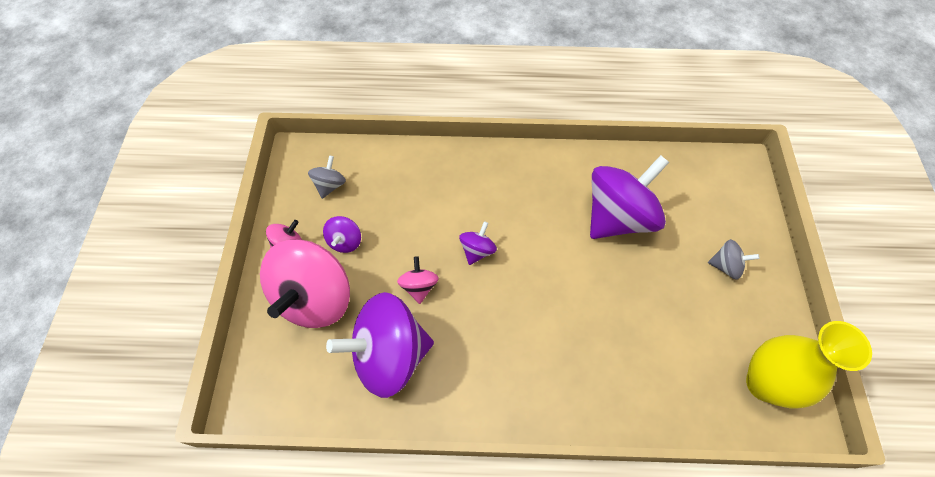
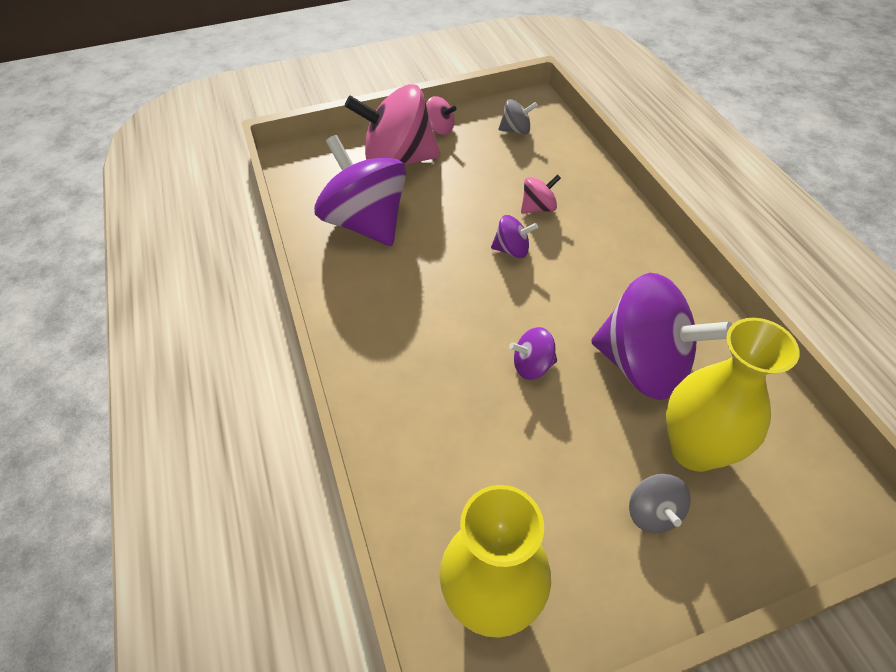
camera: 70 degrees right, 10 degrees down
purple spinning top [323,216,361,253] -> purple spinning top moved to [509,327,557,380]
pink spinning top [397,256,439,304] -> pink spinning top moved to [521,174,561,213]
none -> yellow vase [666,318,800,472]

